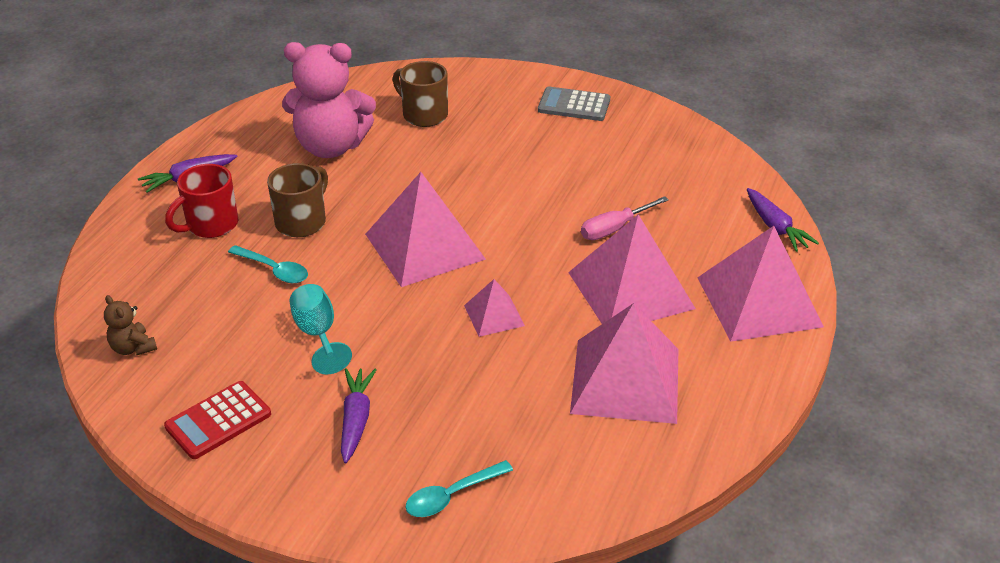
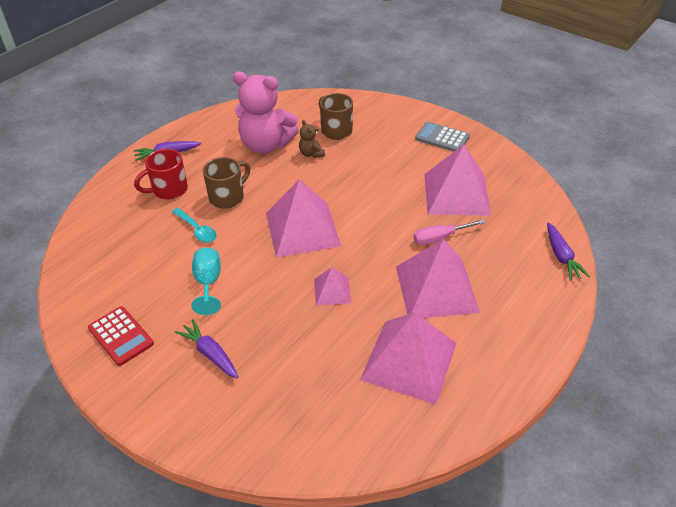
camera: 15 degrees right, 5 degrees up
brown teddy bear [104,295,157,355] -> brown teddy bear moved to [299,120,325,158]
red calculator [164,381,271,459] -> red calculator turned 105 degrees counterclockwise [88,306,154,366]
purple carrot [341,368,376,463] -> purple carrot turned 60 degrees counterclockwise [175,319,238,379]
turquoise spoon [405,460,513,517] -> none
pink pyramid [697,226,824,342] -> pink pyramid moved to [424,144,491,216]

